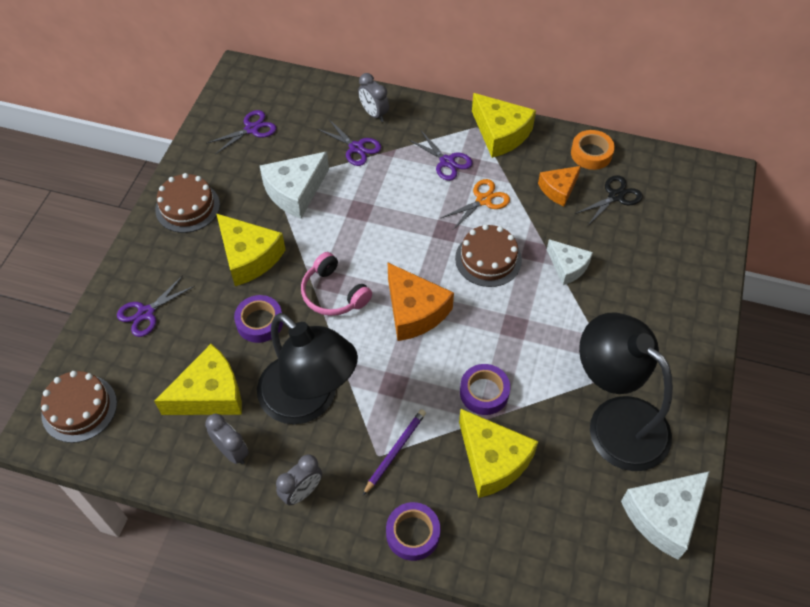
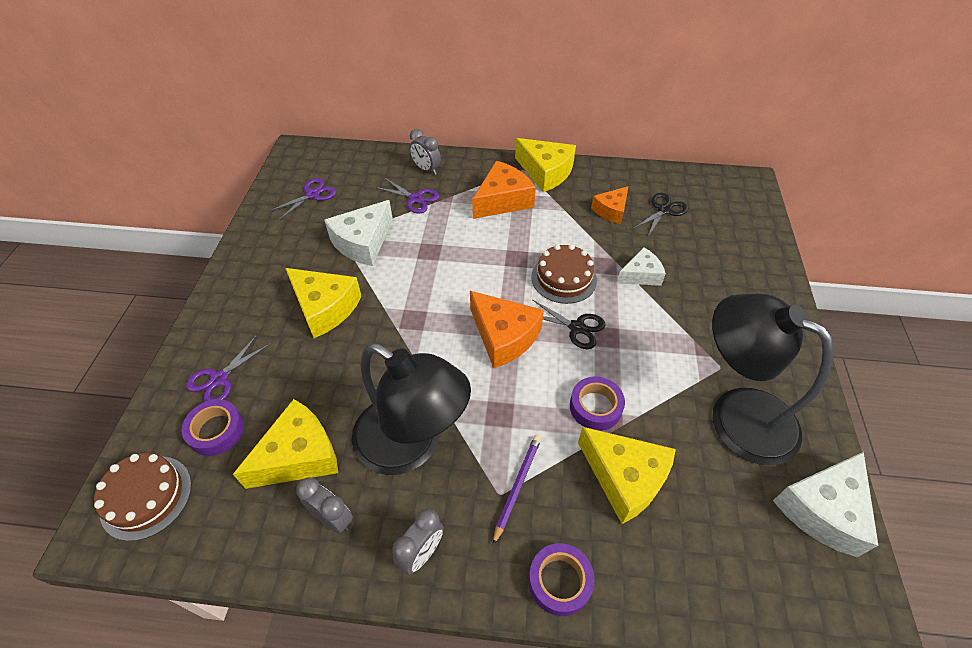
camera: 10 degrees left, 5 degrees down
brown cake [155,173,220,233] -> none
purple tape [234,295,283,343] -> purple tape moved to [182,399,244,456]
pink headphones [301,252,372,316] -> none
purple scissors [408,131,473,181] -> orange cheese [472,161,536,219]
orange scissors [441,179,510,230] -> none
white cheese [547,239,593,285] -> white cheese turned 60 degrees counterclockwise [617,247,666,286]
orange tape [571,130,615,170] -> none
none -> black scissors [533,300,606,349]

